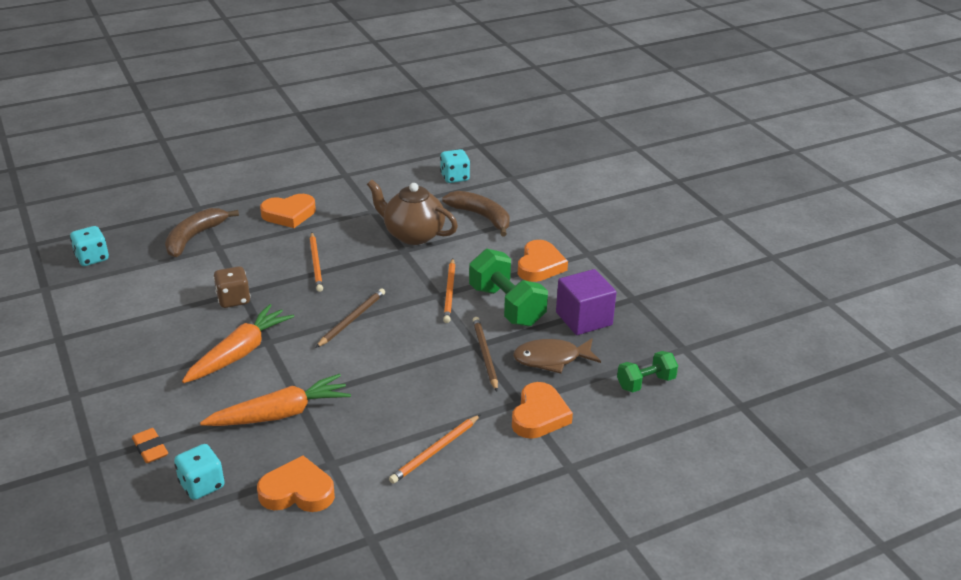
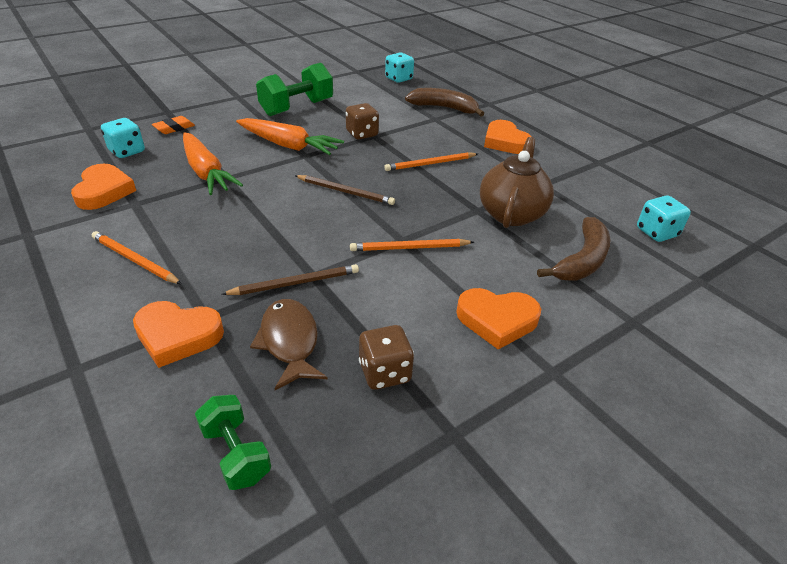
camera: 80 degrees right, 5 degrees up
green dumbbell [469,249,548,326] -> green dumbbell moved to [256,63,333,116]
purple cube [556,269,617,335] -> brown dice [359,325,414,390]

